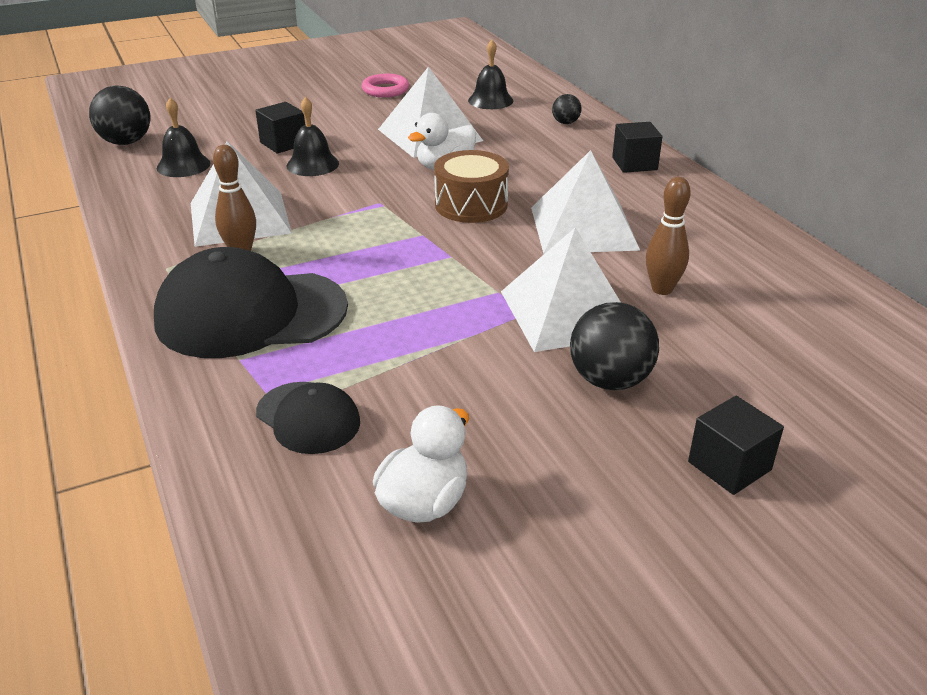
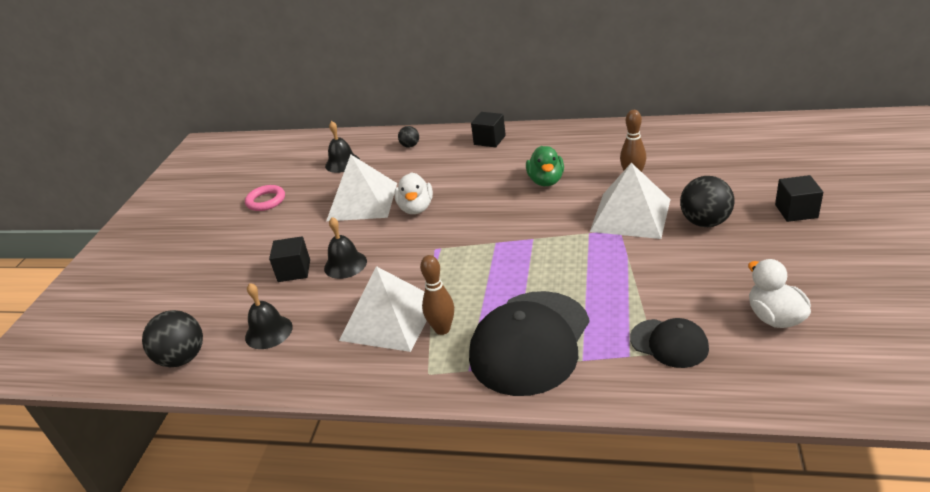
camera: 50 degrees left, 0 degrees up
black cap [256,382,360,454] -> black cap turned 45 degrees clockwise [630,318,709,368]
brown drum [434,150,509,223] -> none
white pyramid [531,150,640,254] -> green duck [526,146,564,186]

